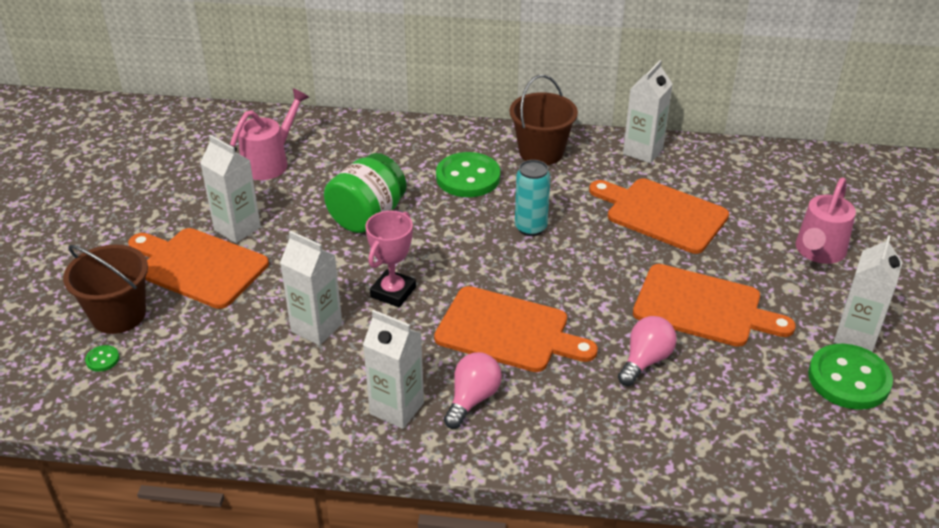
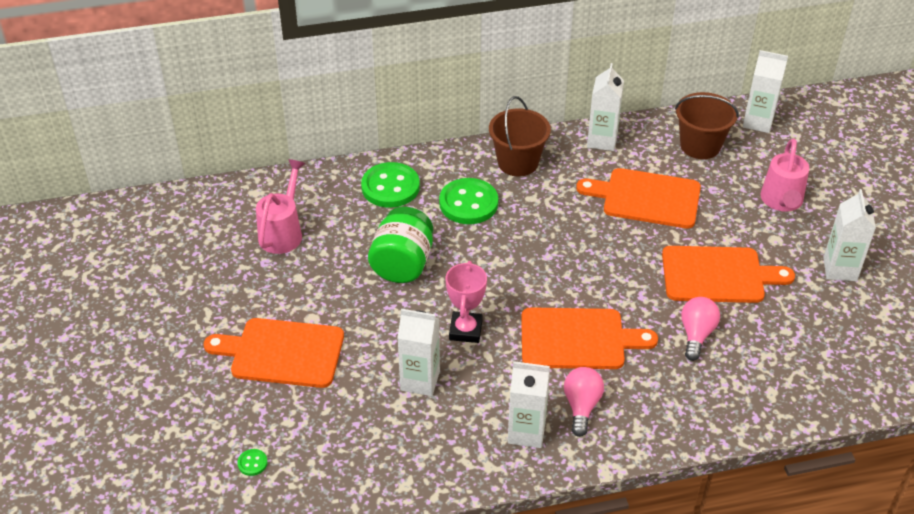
camera: 20 degrees left, 5 degrees up
brown bucket [63,245,148,334] -> brown bucket moved to [675,92,739,159]
white carton [200,135,261,243] -> white carton moved to [743,50,788,133]
turquoise can [515,160,550,236] -> none
green button [808,344,893,410] -> green button moved to [361,162,420,208]

